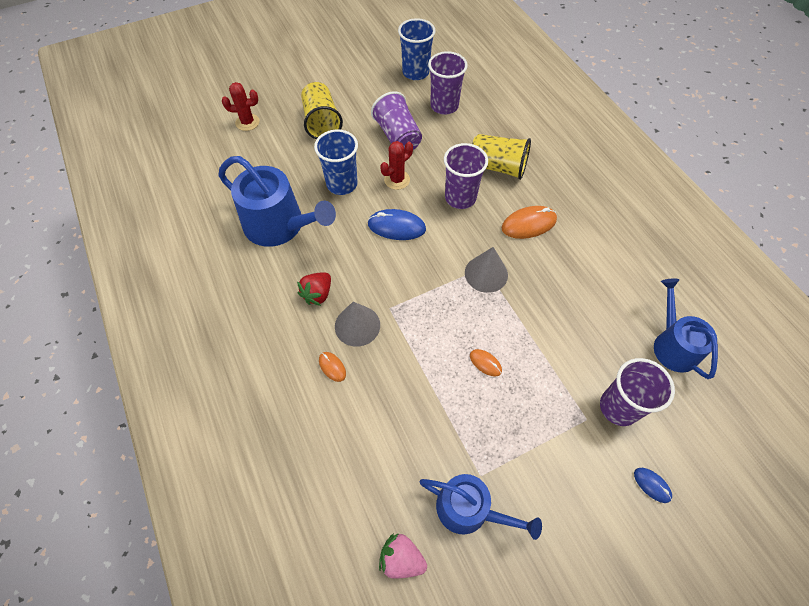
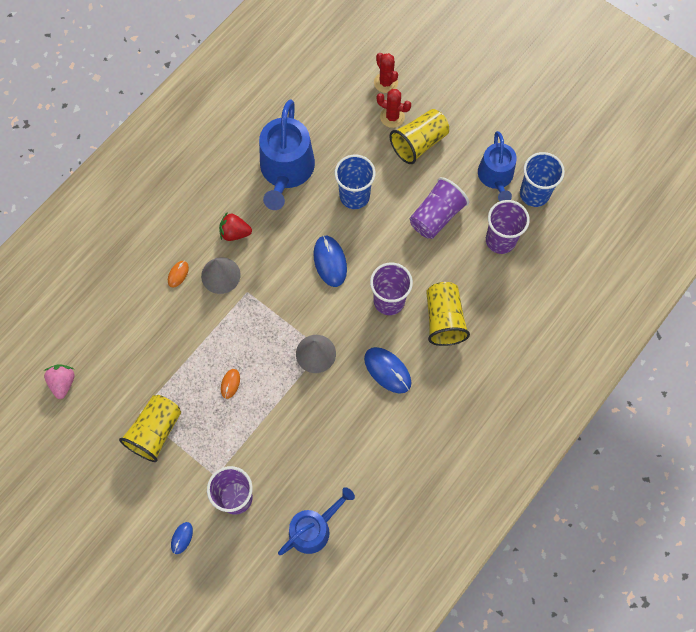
camera: 65 degrees right, 10 degrees up
red cactus [380,141,413,190] -> red cactus moved to [377,89,411,128]
blue watering can [419,474,542,540] -> blue watering can moved to [478,131,517,201]
orange mouse [501,206,557,239] -> blue mouse [364,347,411,394]
none -> yellow cup [119,395,181,462]

